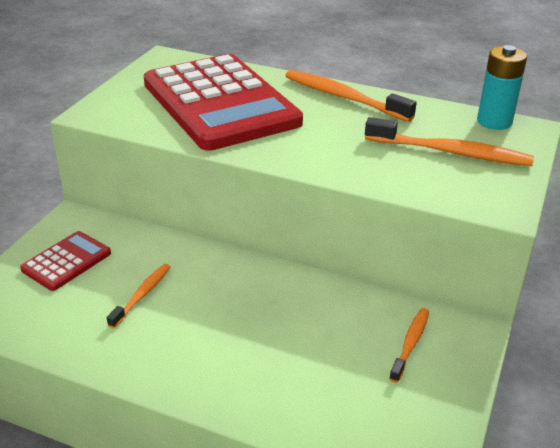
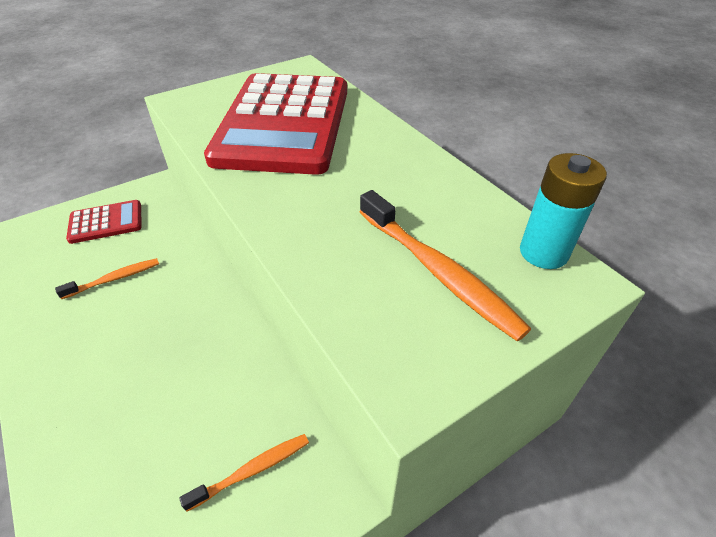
camera: 35 degrees right, 10 degrees up
orange toothbrush [285,70,417,122] -> none

